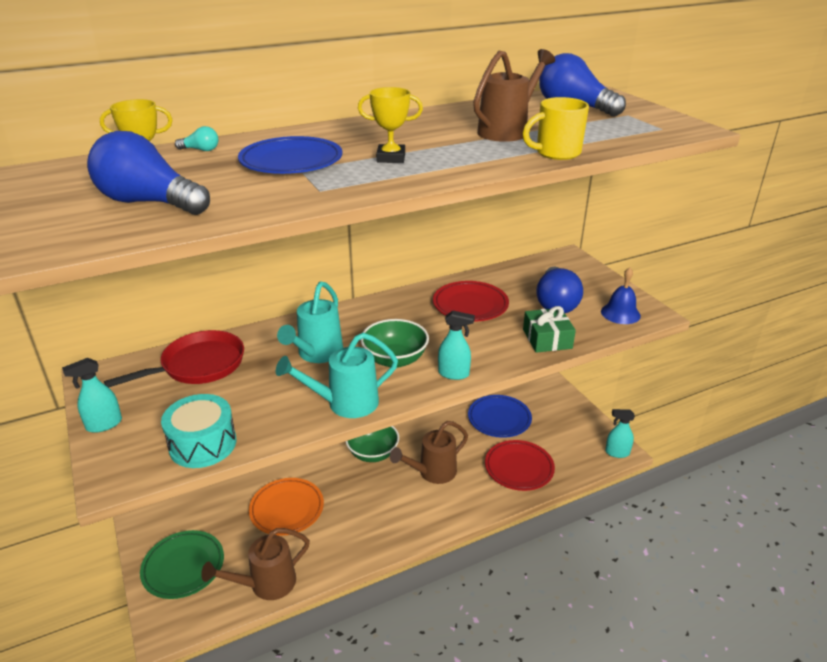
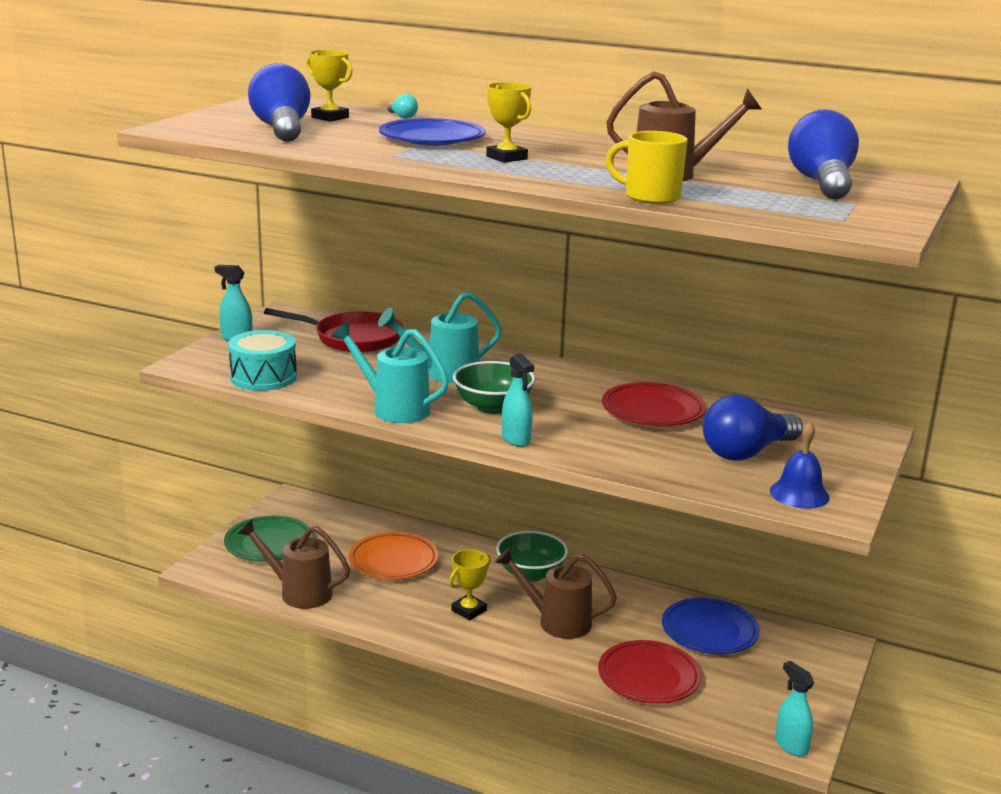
camera: 50 degrees right, 10 degrees down
green gift [523,306,576,353] -> none
none -> yellow trophy [449,549,491,620]

